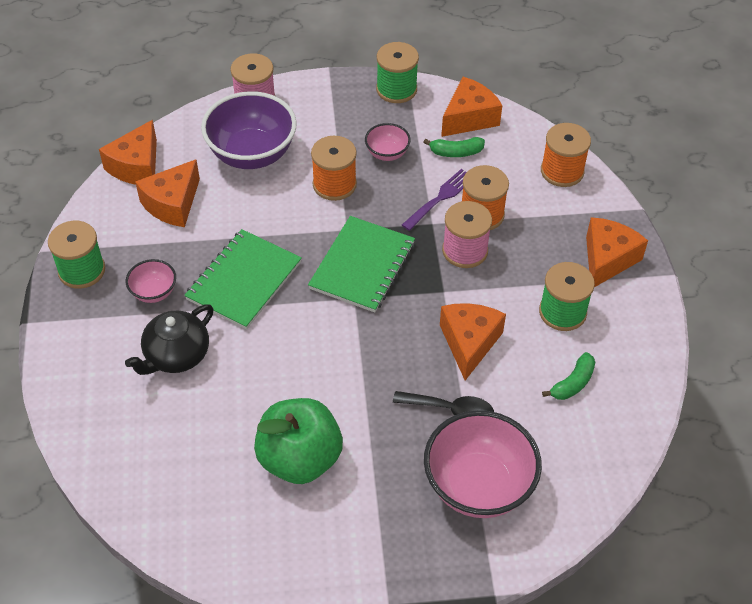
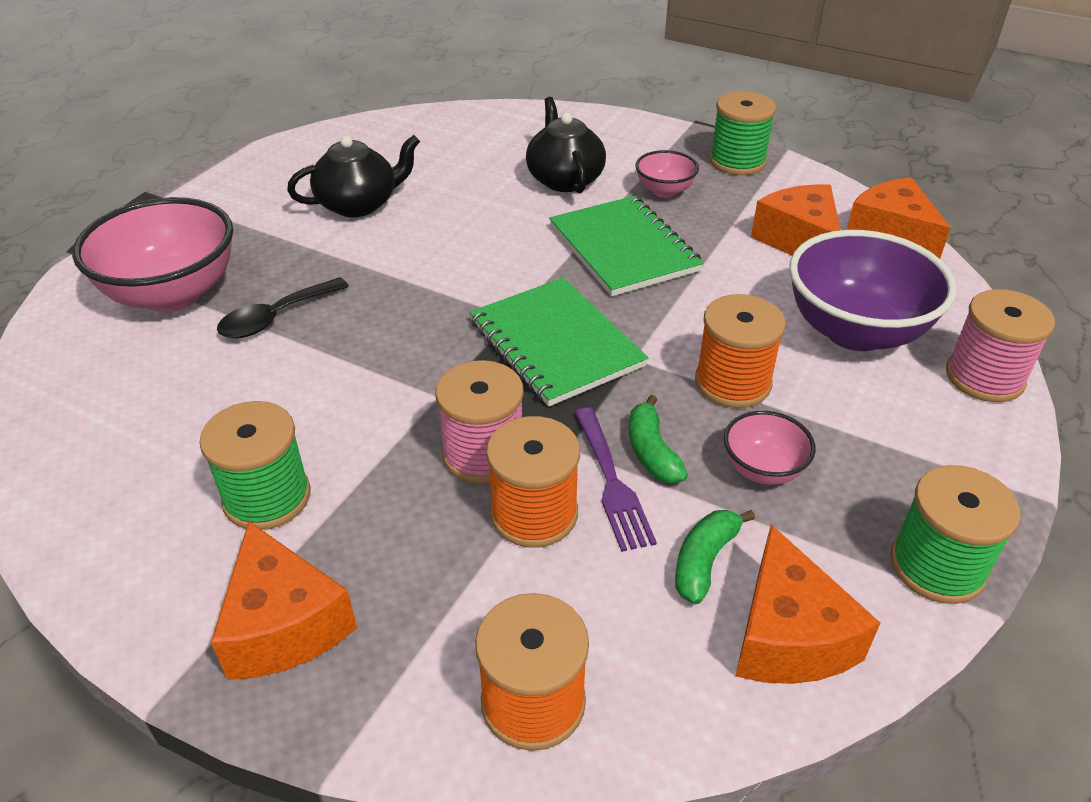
camera: 125 degrees right, 10 degrees down
green apple [254,398,343,484] -> black teapot [287,135,420,217]
orange cheese [440,303,506,380] -> none
green banana [542,352,595,400] -> green banana moved to [629,395,688,483]

